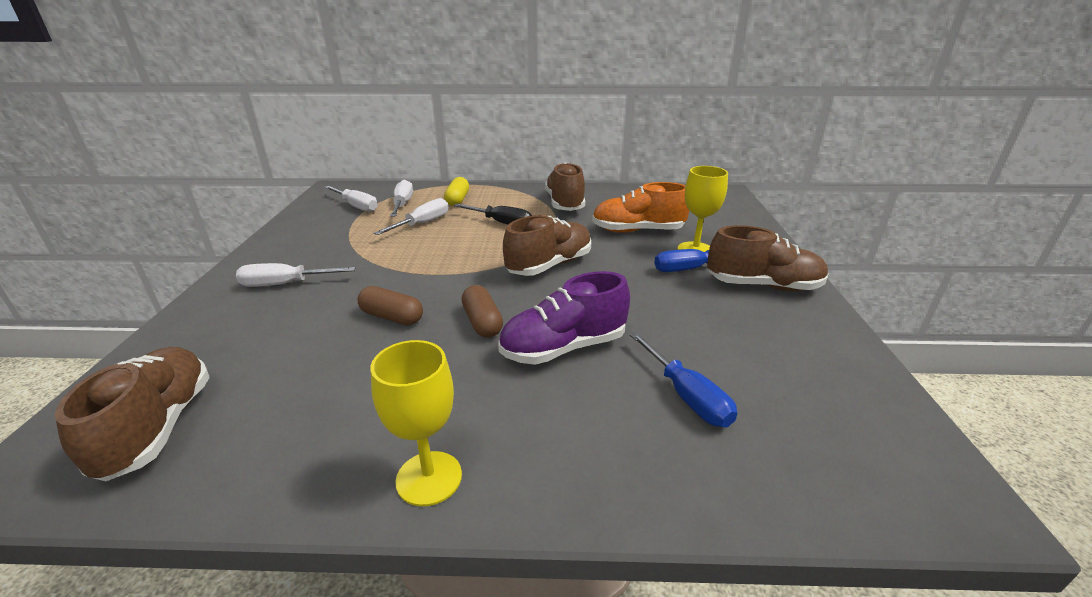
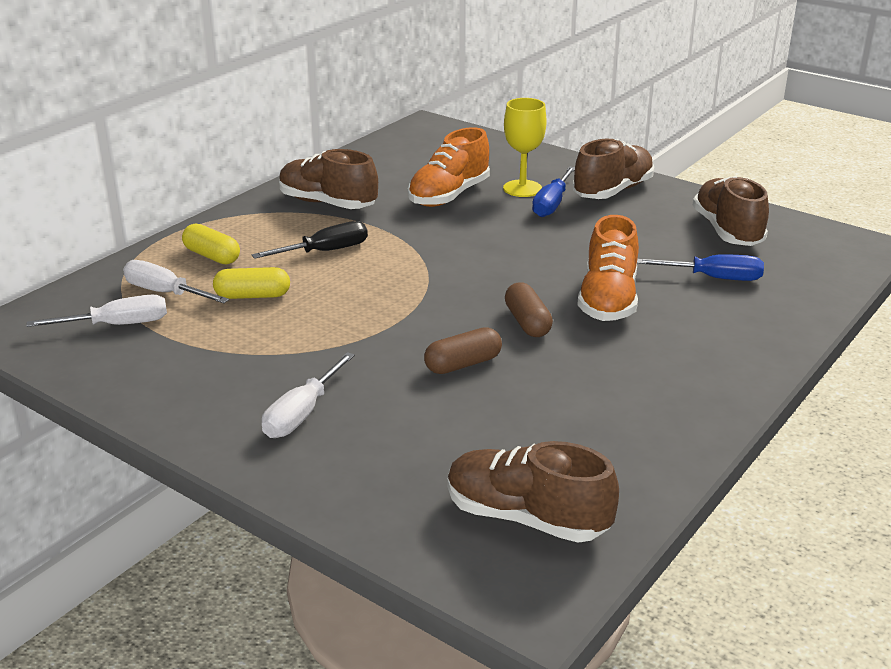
camera: 55 degrees left, 0 degrees up
yellow goblet [370,340,462,507] -> none
white screwdriver [374,198,449,235] -> yellow capsule [213,267,290,299]
brown capsule [462,285,503,338] -> brown capsule turned 60 degrees clockwise [505,283,553,337]
purple shoe [498,271,630,365] -> orange shoe [577,215,639,321]
brown shoe [503,215,591,276] -> brown shoe moved to [693,176,769,246]

